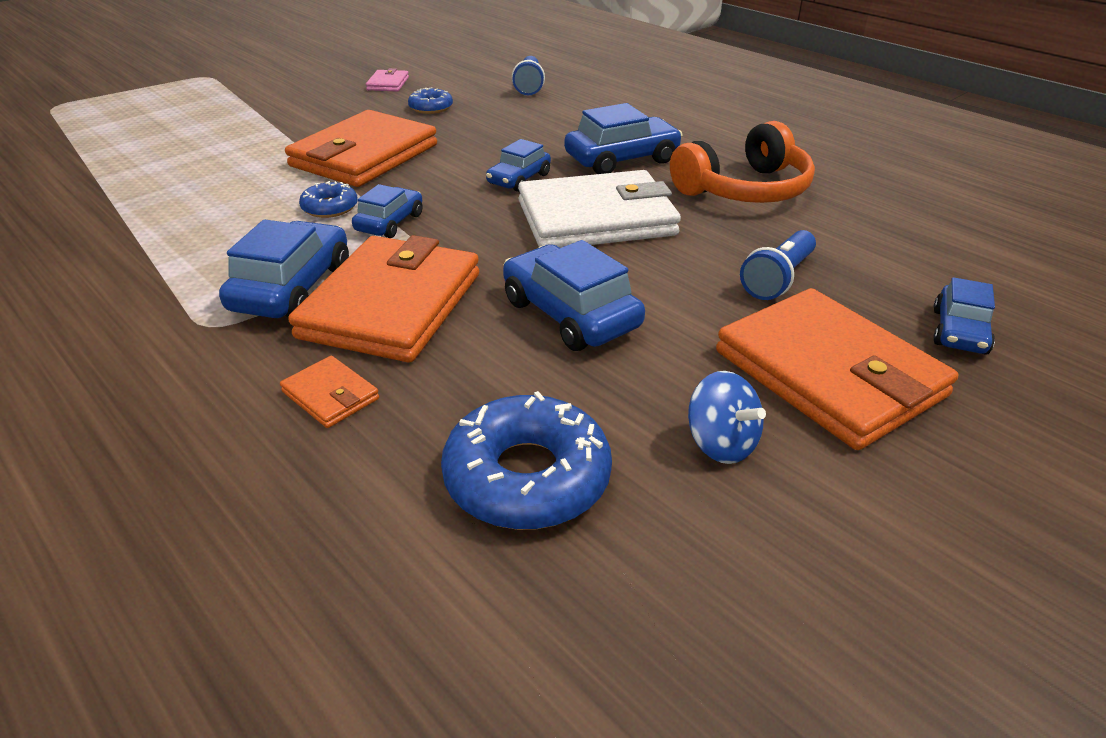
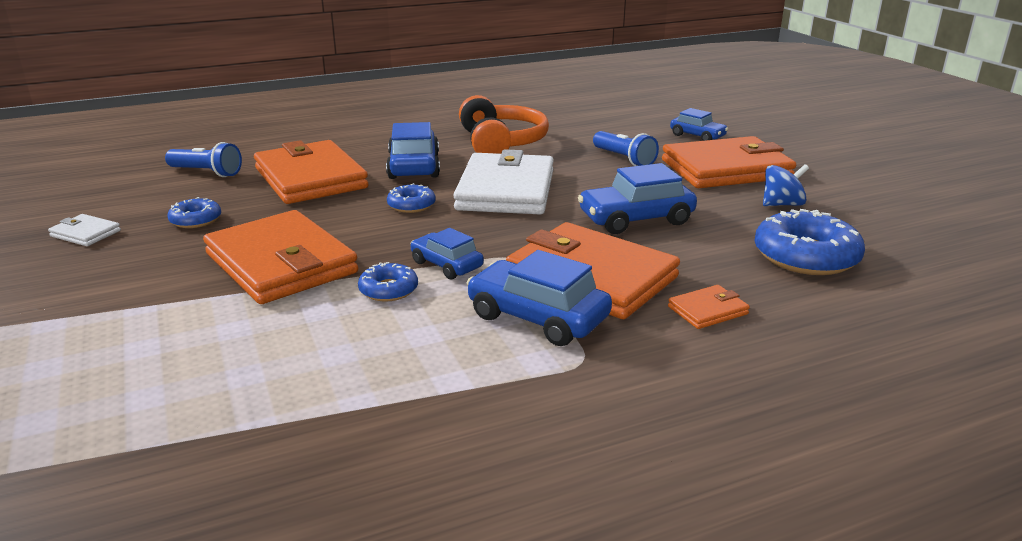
camera: 70 degrees left, 10 degrees down
pink wallet [366,68,409,92] -> white wallet [48,214,121,246]
blue car [486,139,551,192] -> blue donut [387,183,436,213]
none -> orange wallet [254,140,369,204]

